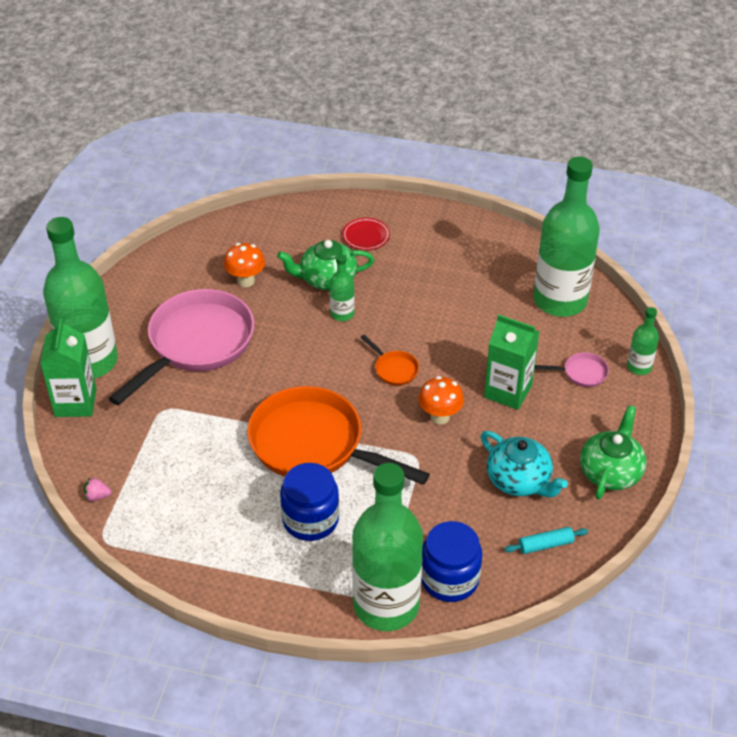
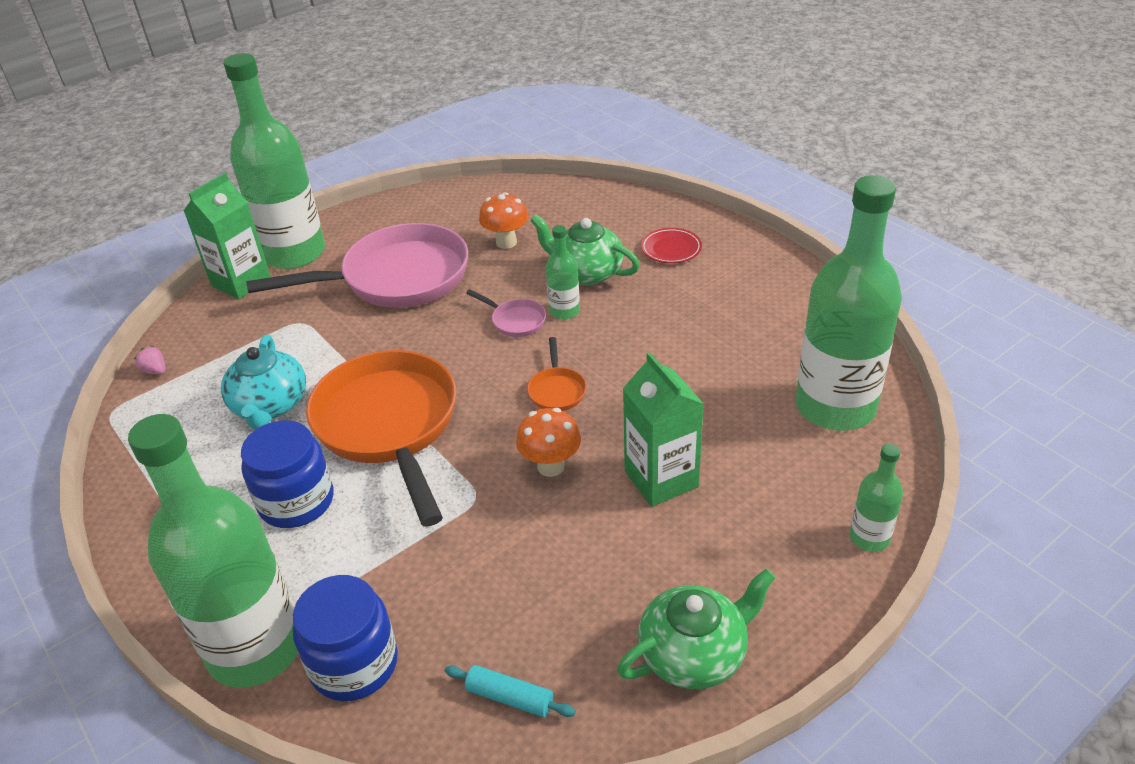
camera: 40 degrees right, 5 degrees down
turquoise teapot [481,431,568,497] -> turquoise teapot moved to [221,335,306,430]
pink pan [534,352,609,387] -> pink pan moved to [466,289,546,337]

